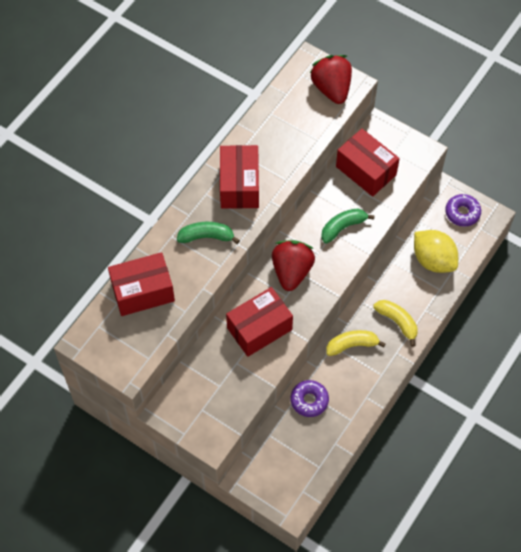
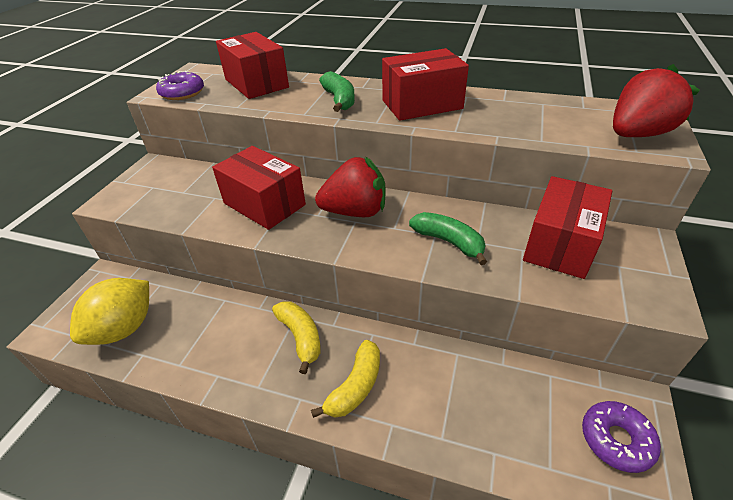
camera: 75 degrees right, 20 degrees down
purple donut [291,380,329,417] -> purple donut moved to [156,71,204,100]
yellow lemon [414,230,458,273] -> yellow lemon moved to [70,278,149,345]

